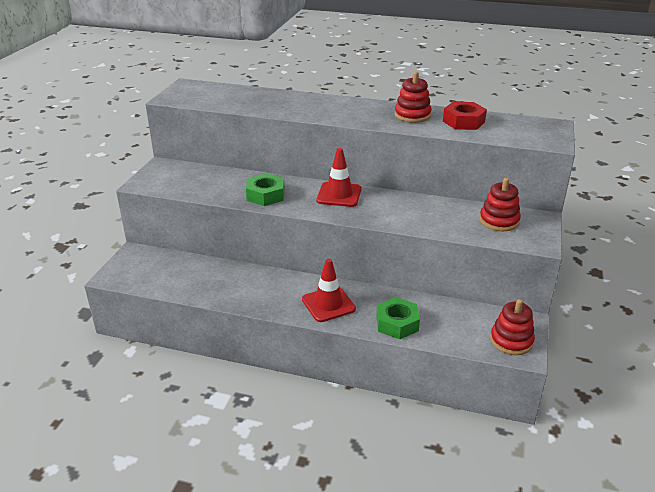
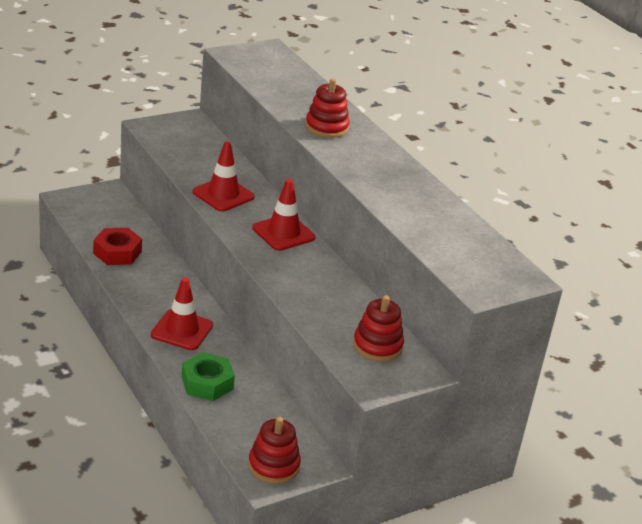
camera: 40 degrees right, 0 degrees up
green nut [246,173,285,206] -> red traffic cone [193,142,254,211]
red stacking toy [395,72,432,123] -> red stacking toy moved to [305,78,350,138]
red nut [443,102,487,130] -> red nut moved to [93,228,142,265]

